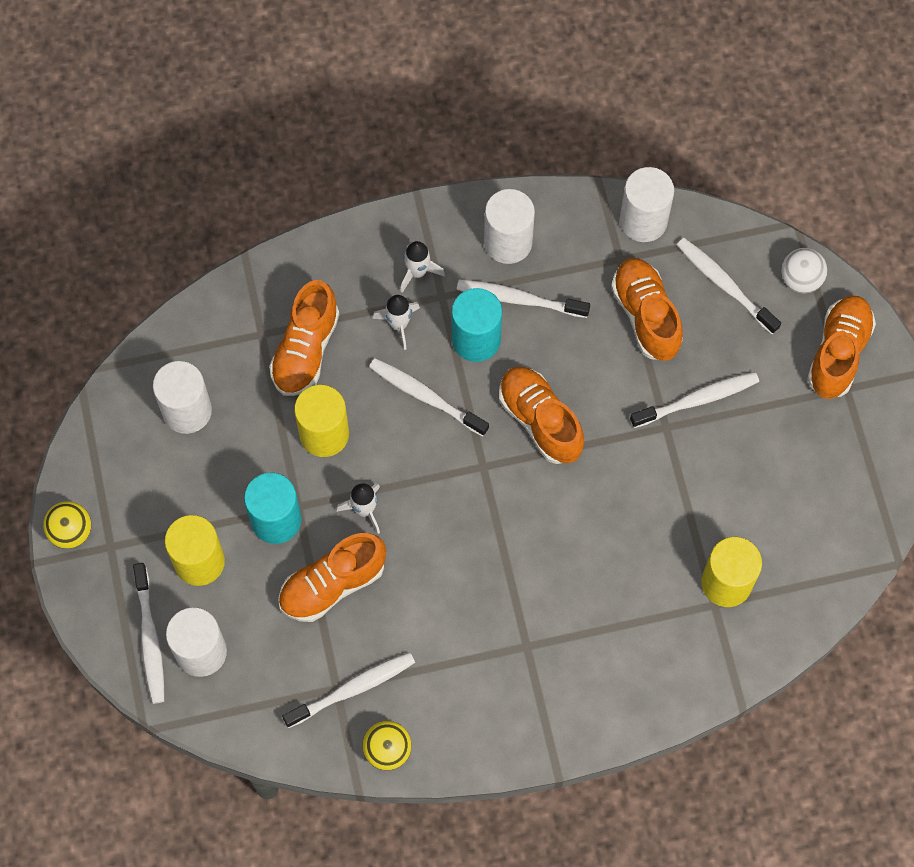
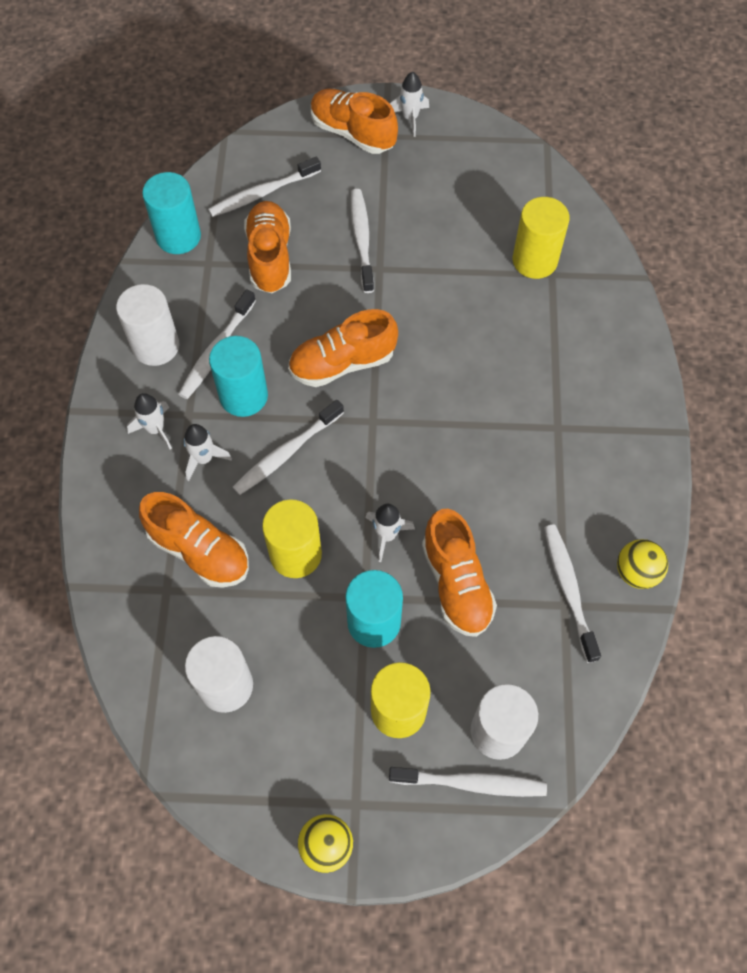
camera: 75 degrees left, 5 degrees down
orange shoe [611,258,683,361] -> orange shoe turned 90 degrees clockwise [244,201,291,293]
white cylinder [620,167,674,242] -> turquoise cylinder [142,172,201,254]
white ball [781,248,827,293] -> none
none -> white rocket [390,72,429,137]

